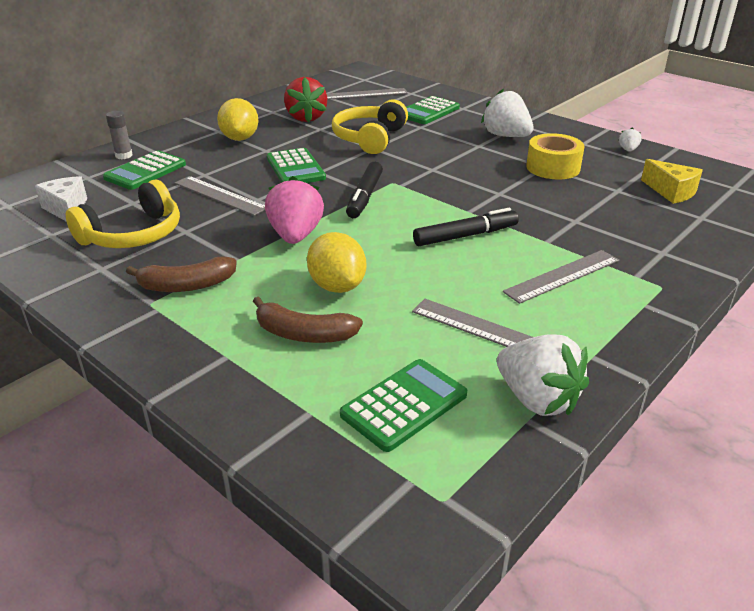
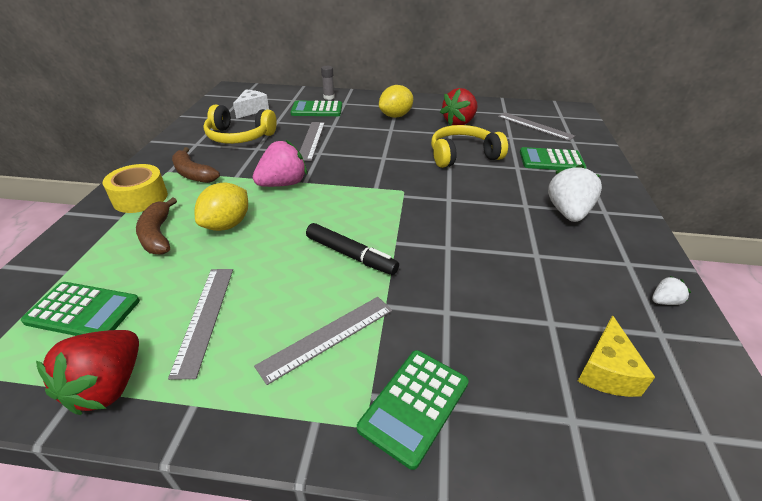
camera: 55 degrees right, 5 degrees up
green calculator [267,148,326,183] -> green calculator moved to [357,350,469,470]
black marker [346,162,383,218] -> none
white strawberry [497,334,589,416] -> red strawberry [36,330,139,415]
grey ruler [503,250,619,304] -> grey ruler turned 60 degrees counterclockwise [254,297,392,385]
yellow tape [526,133,585,179] -> yellow tape moved to [103,164,168,213]

